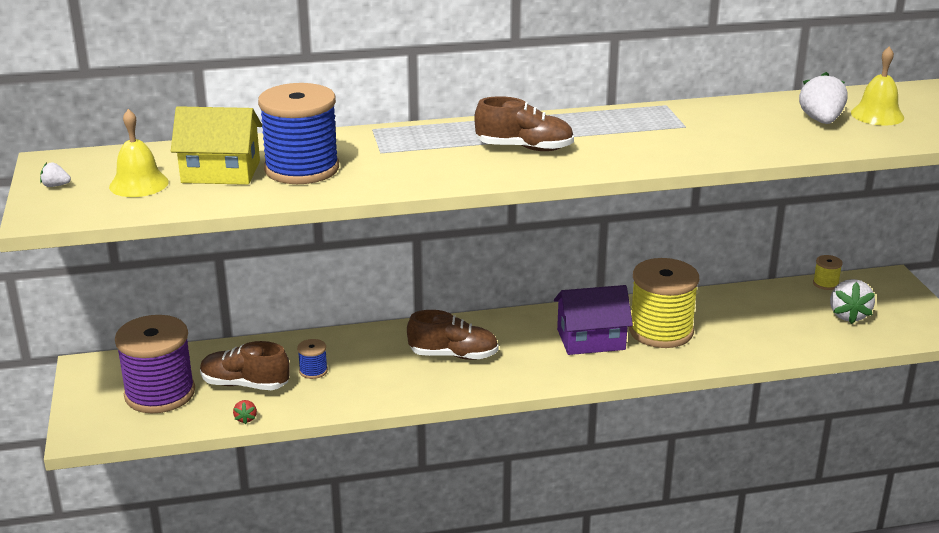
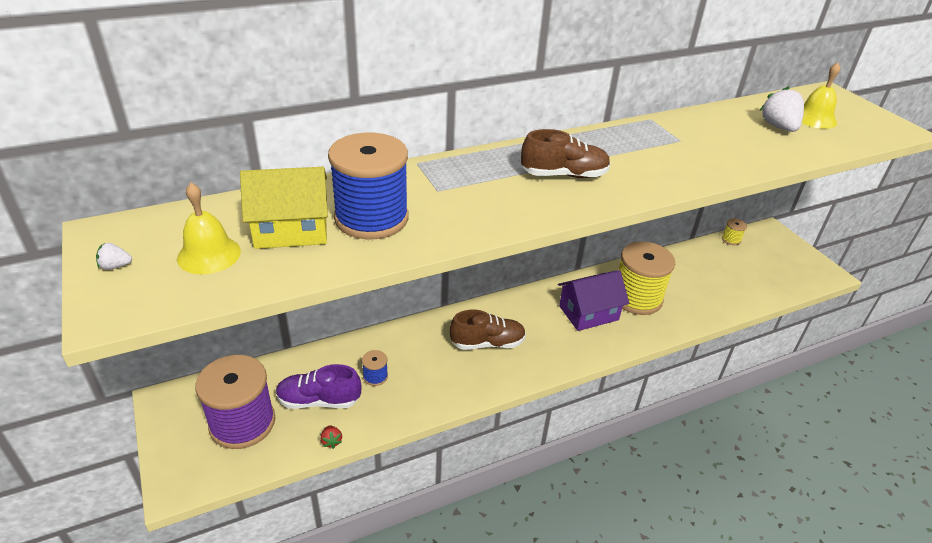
camera: 15 degrees left, 10 degrees up
brown shoe [200,341,290,390] -> purple shoe [276,364,361,409]
white strawberry [830,279,875,324] -> none

